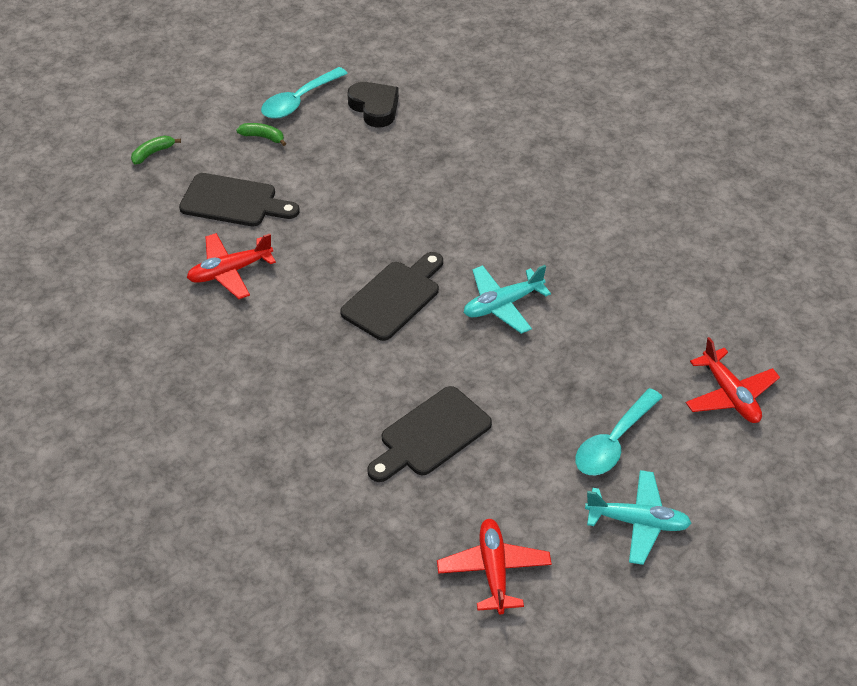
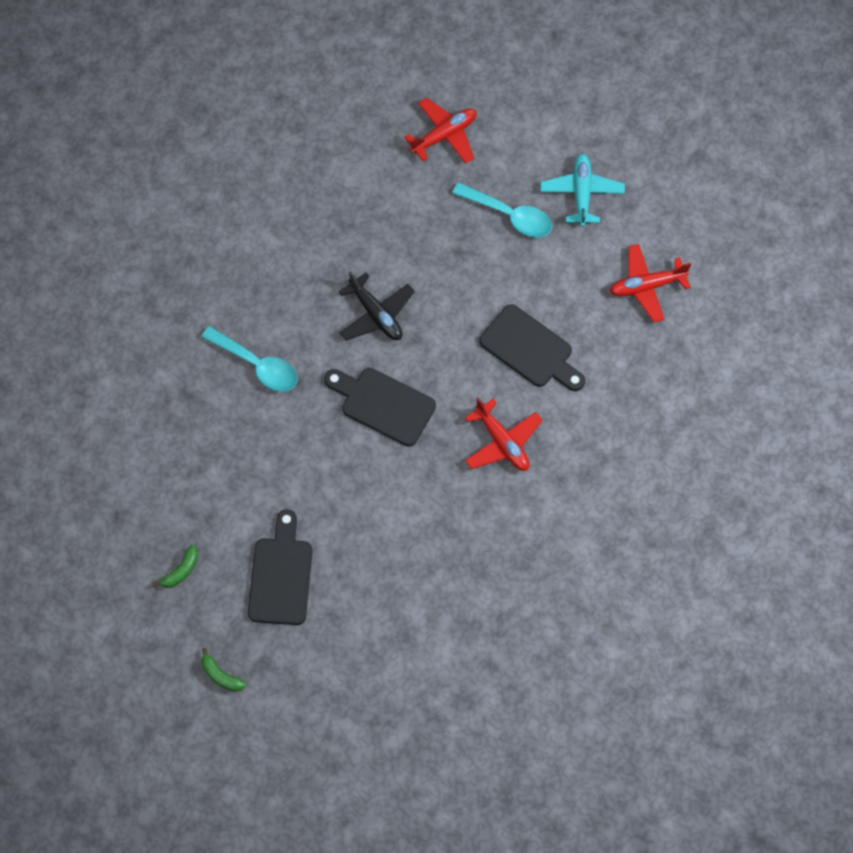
camera: 100 degrees left, 20 degrees up
red plane [187,233,276,299] -> red plane moved to [465,398,543,471]
green banana [236,123,286,146] -> green banana turned 150 degrees counterclockwise [153,545,198,588]
turquoise spoon [261,67,348,119] -> turquoise spoon moved to [201,326,297,392]
black heart [348,82,399,127] -> none
turquoise plane [464,265,551,334] -> black plane [339,271,415,341]

